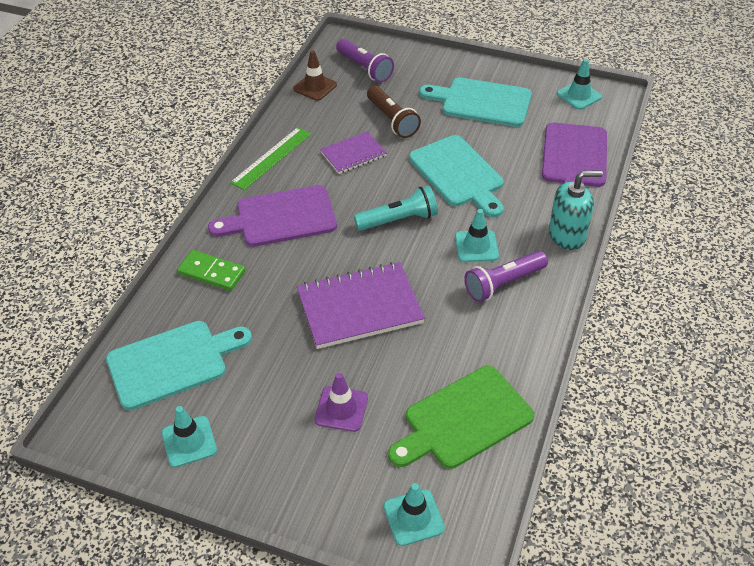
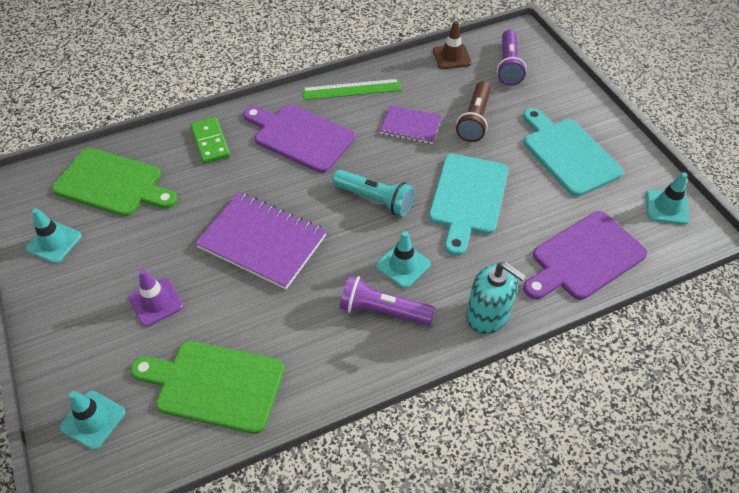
camera: 45 degrees right, 5 degrees up
turquoise cutting board [106,321,252,410] -> green cutting board [52,148,177,217]

